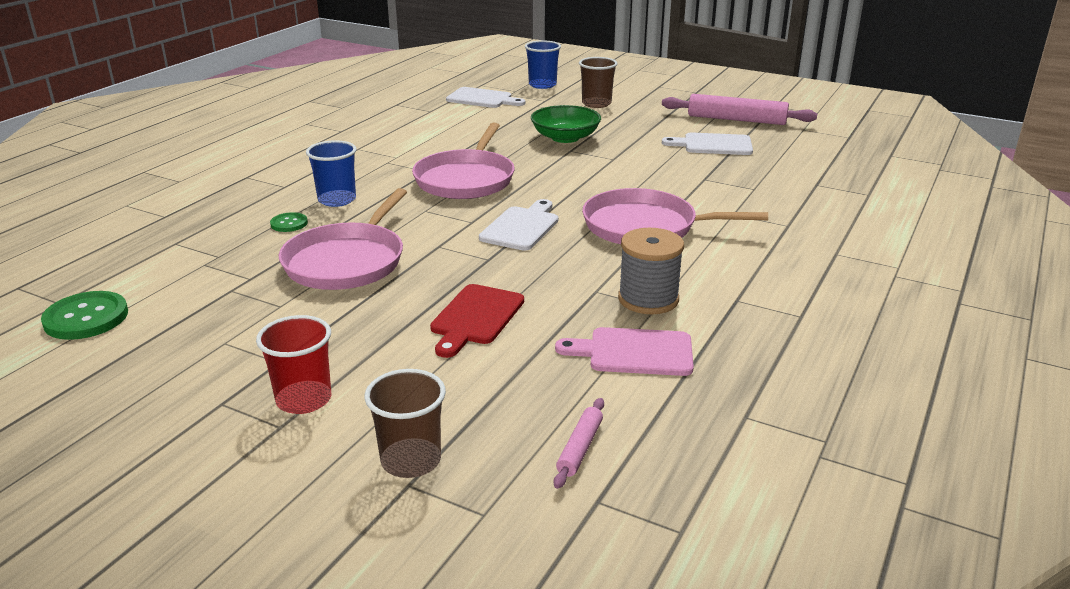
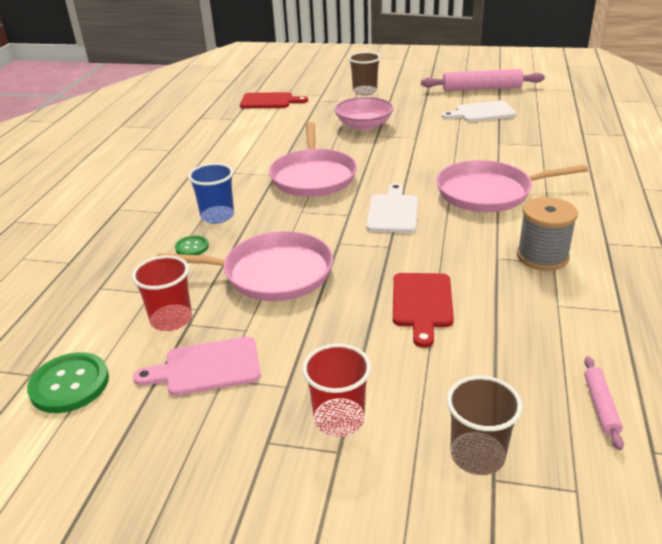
camera: 15 degrees left, 5 degrees up
pink pan [279,188,407,290] -> pink pan turned 90 degrees counterclockwise [156,231,333,301]
white cutting board [446,87,525,108] -> red cutting board [240,92,308,108]
blue cup [525,40,561,89] -> none
green bowl [531,105,601,143] -> pink bowl [334,97,394,130]
pink cutting board [555,327,694,376] -> pink cutting board moved to [133,337,261,396]
none -> red cup [132,255,192,331]

